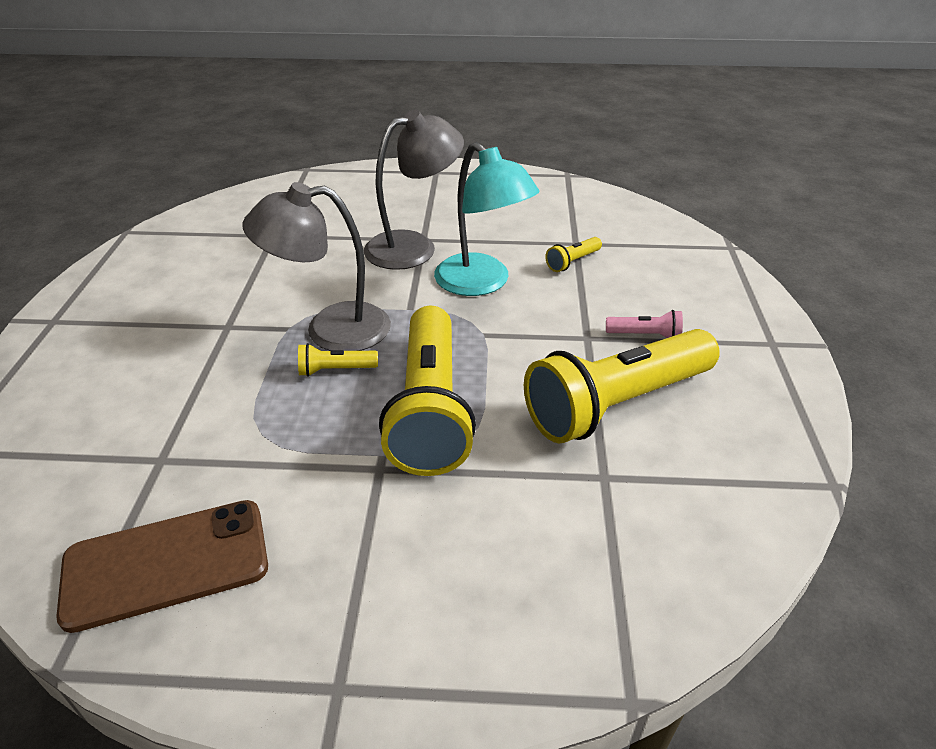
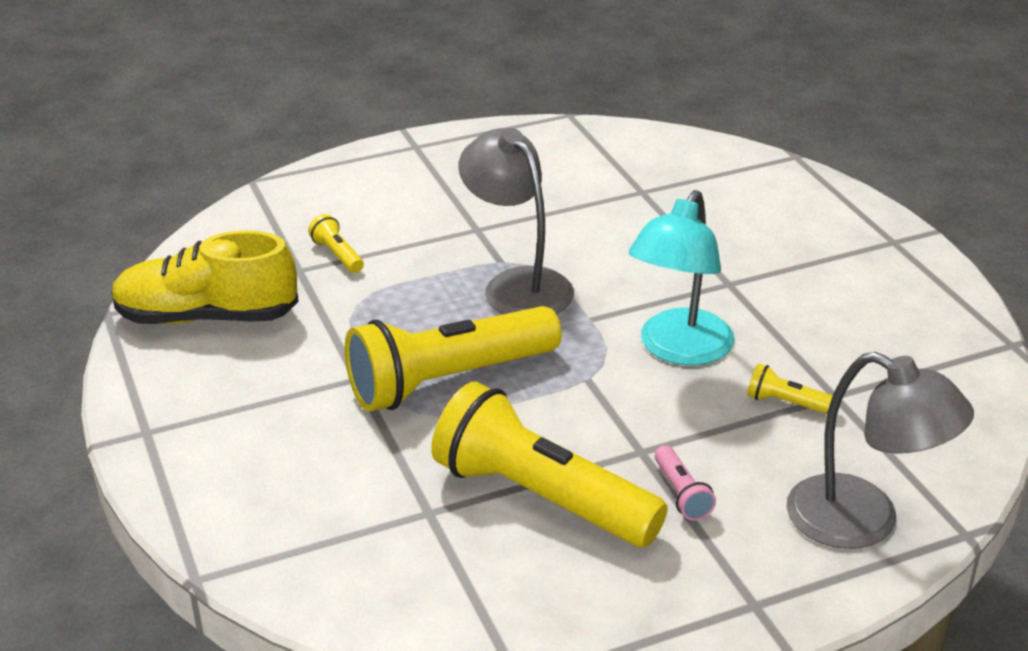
camera: 65 degrees right, 5 degrees down
brown phone [56,500,268,633] -> yellow shoe [111,230,299,324]
yellow flashlight [298,343,378,377] -> yellow flashlight moved to [308,214,364,273]
grey lamp [364,110,464,270] -> grey lamp moved to [786,352,974,549]

